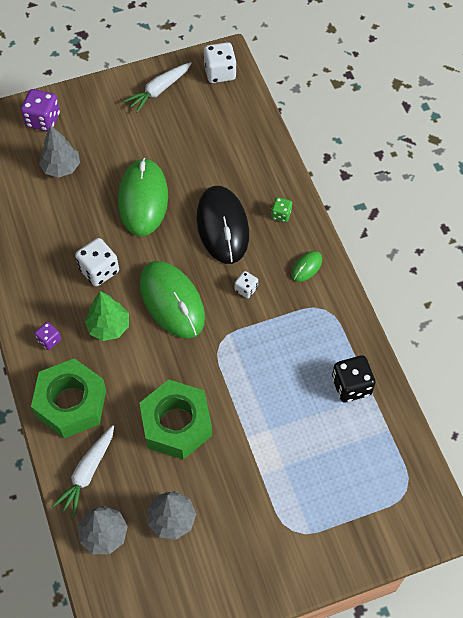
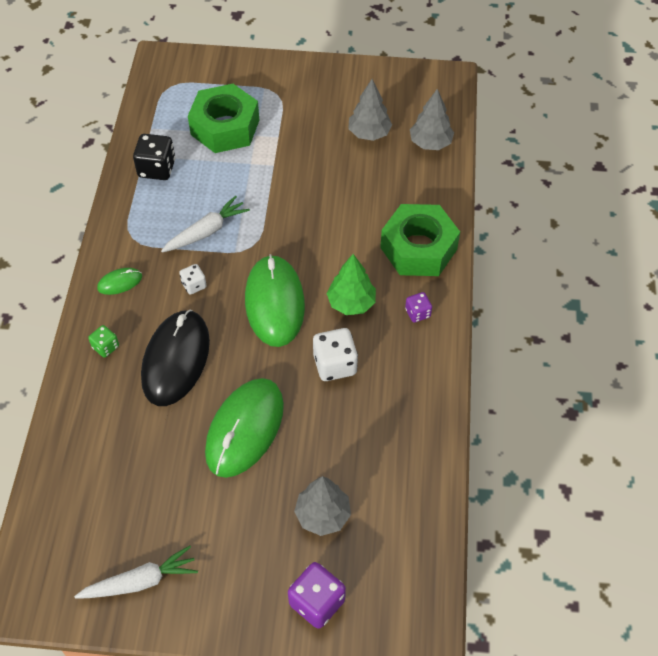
camera: 155 degrees left, 5 degrees down
white carrot [53,425,114,517] -> white carrot moved to [161,195,250,252]
green nut [139,380,212,460] -> green nut moved to [188,84,259,153]
white dice [204,42,237,83] -> none

